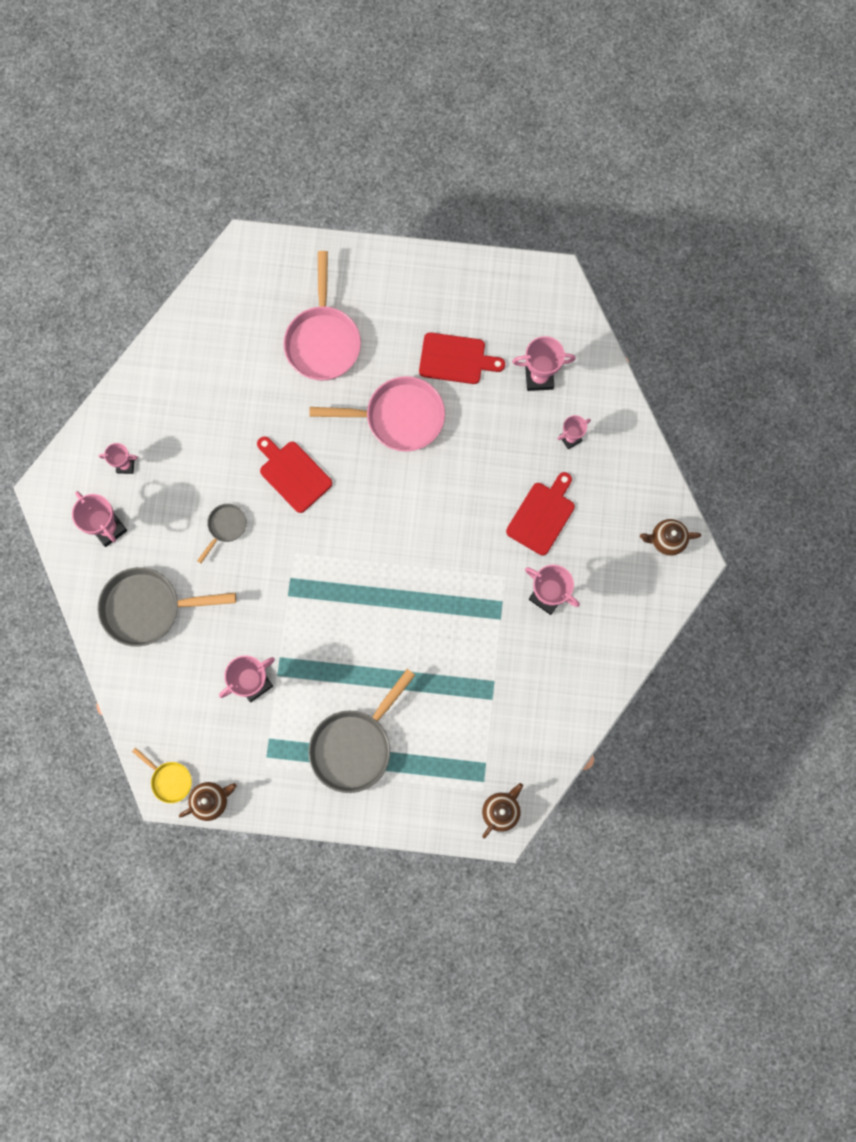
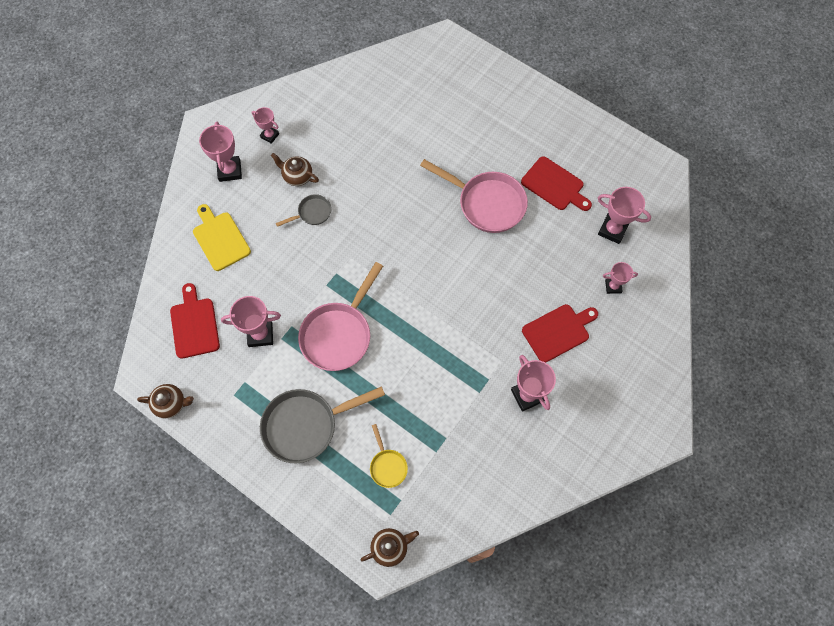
camera: 30 degrees right, 10 degrees down
grey pan [97,567,236,647] -> yellow cutting board [193,204,251,271]
yellow pan [132,748,192,803] -> yellow pan moved to [370,424,408,488]
red cutting board [257,436,332,513] -> red cutting board moved to [170,283,220,359]
pink pan [283,251,361,381] -> pink pan moved to [298,262,383,371]
brown teapot [640,519,701,556] -> brown teapot moved to [271,153,319,186]

